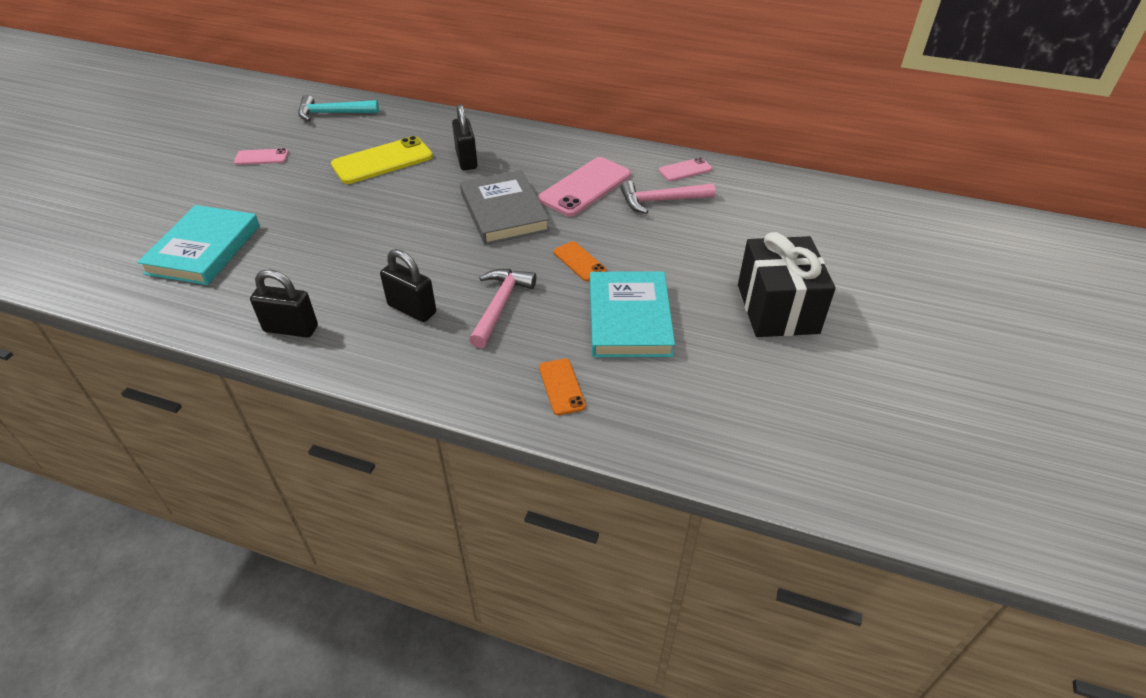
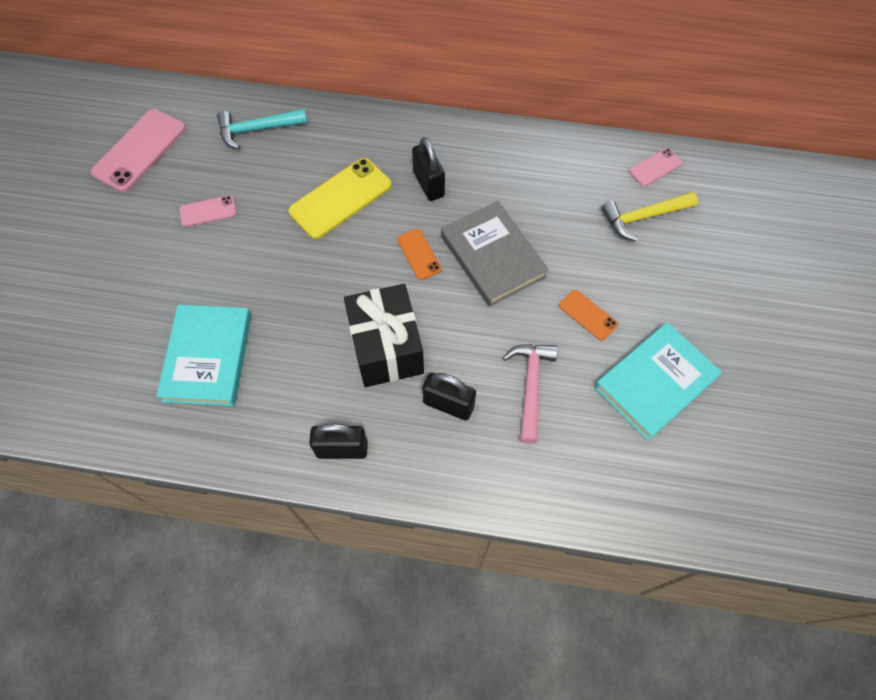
camera: 10 degrees left, 20 degrees up
pink phone [538,157,631,217] -> pink phone moved to [91,109,186,192]
orange phone [539,358,586,415] -> orange phone moved to [397,229,441,280]
turquoise book [590,271,675,357] -> turquoise book turned 60 degrees clockwise [594,322,722,441]
pink hammer [620,180,715,214] -> yellow hammer [601,192,698,242]
black gift [738,232,836,337] -> black gift moved to [344,284,424,387]

